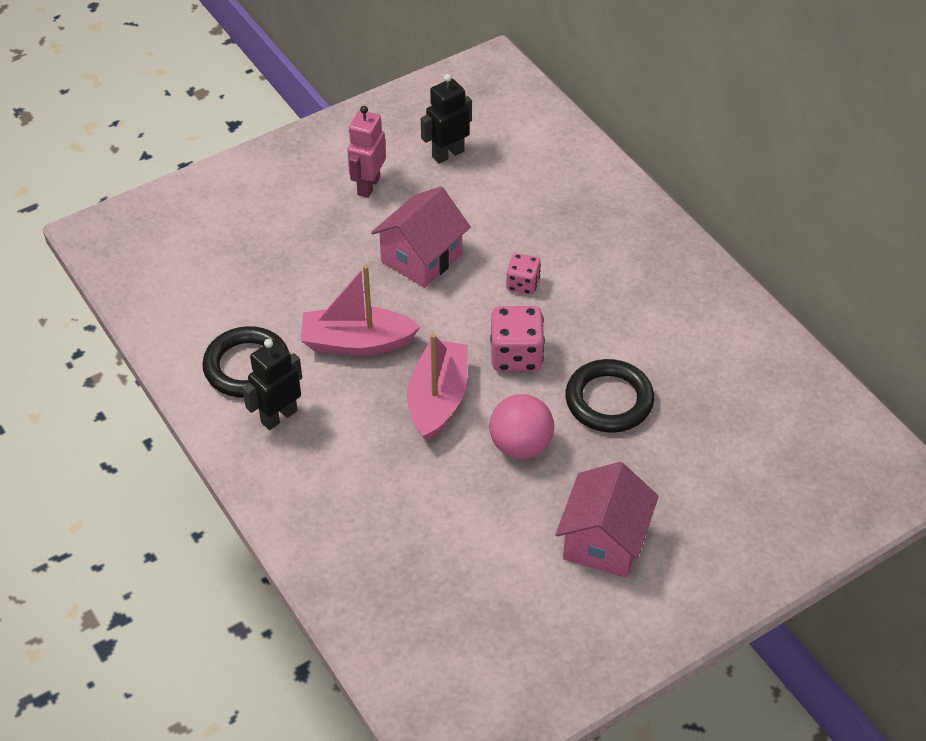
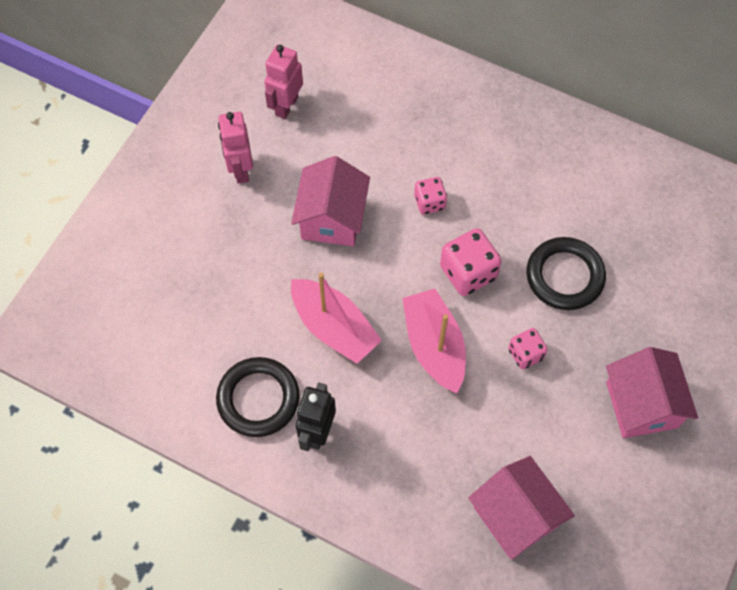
camera: 30 degrees left, 15 degrees up
pink boat [301,265,421,356] -> pink boat turned 105 degrees counterclockwise [291,273,382,364]
black robot [421,74,472,164] -> pink robot [264,45,303,119]
pink ball [489,394,554,459] -> pink dice [508,328,548,369]
none -> pink house [468,456,575,559]

